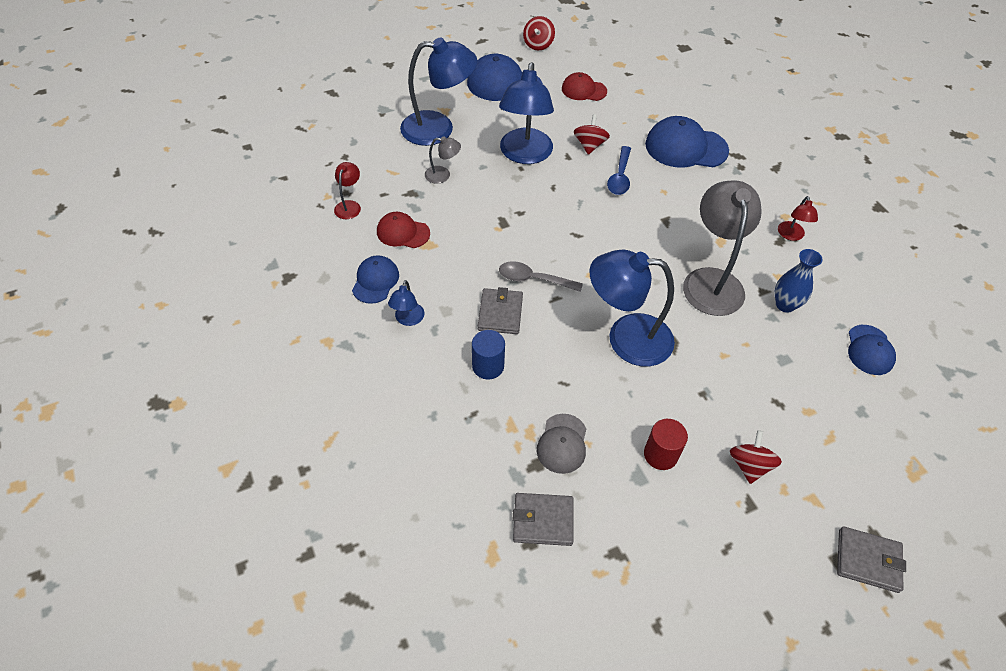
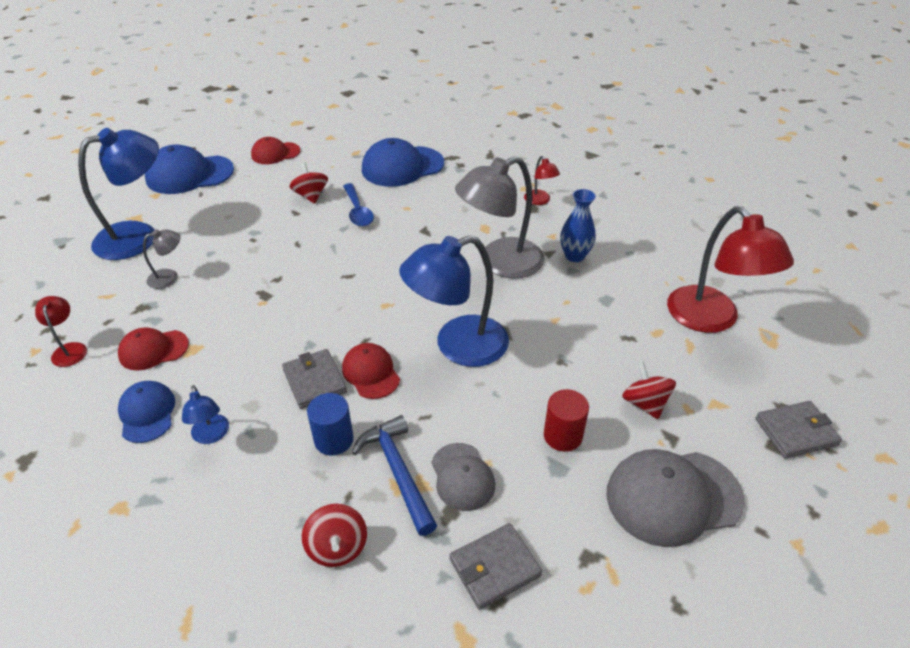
camera: 30 degrees left, 10 degrees down
blue lamp [499,62,554,164] -> none
grey spoon [499,261,583,292] -> none
red spinning top [523,16,555,50] -> red spinning top moved to [302,504,367,567]
grey lamp [683,180,762,316] -> grey lamp turned 90 degrees counterclockwise [455,156,545,279]
blue cap [848,325,896,375] -> none
none -> red cap [342,343,400,399]
none -> blue hammer [352,415,437,536]
none -> grey cap [607,449,745,547]
none -> red lamp [667,206,794,333]

